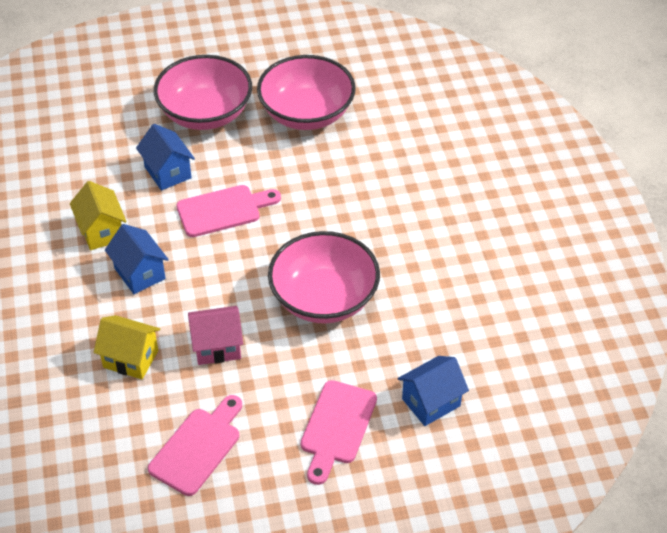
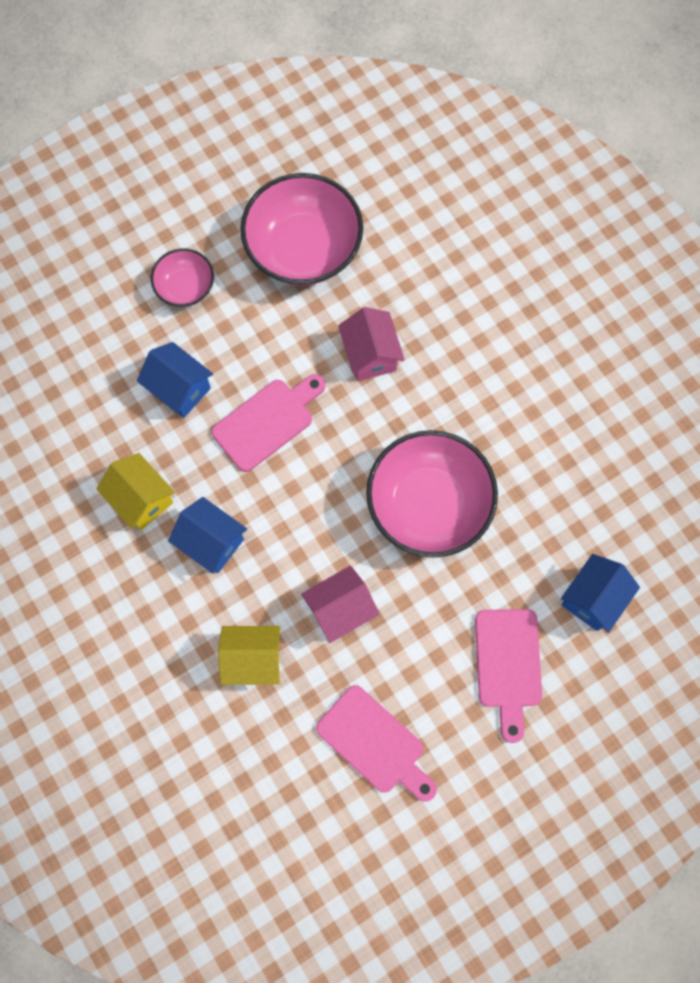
camera: 20 degrees left, 25 degrees up
pink cutting board [148,395,242,496] -> pink cutting board turned 120 degrees clockwise [316,685,437,802]
pink bowl [154,55,252,130] -> pink bowl [151,248,214,307], size x0.52
none -> pink house [338,307,405,381]

